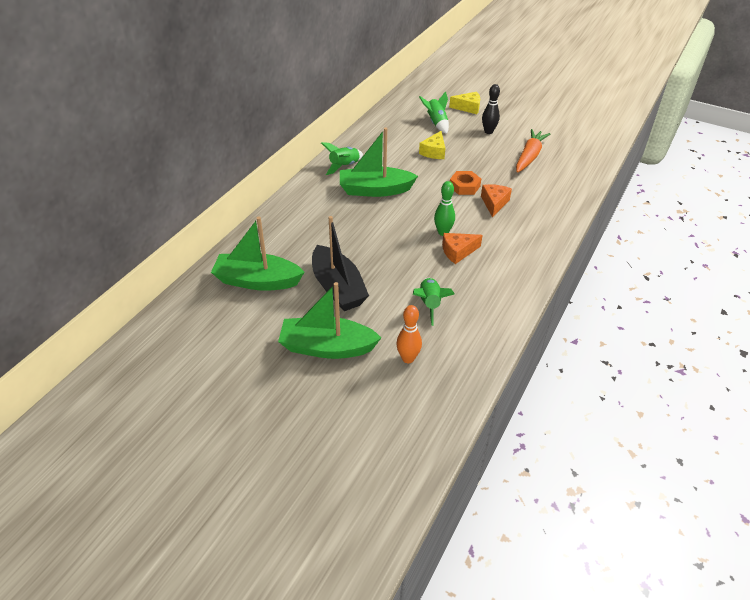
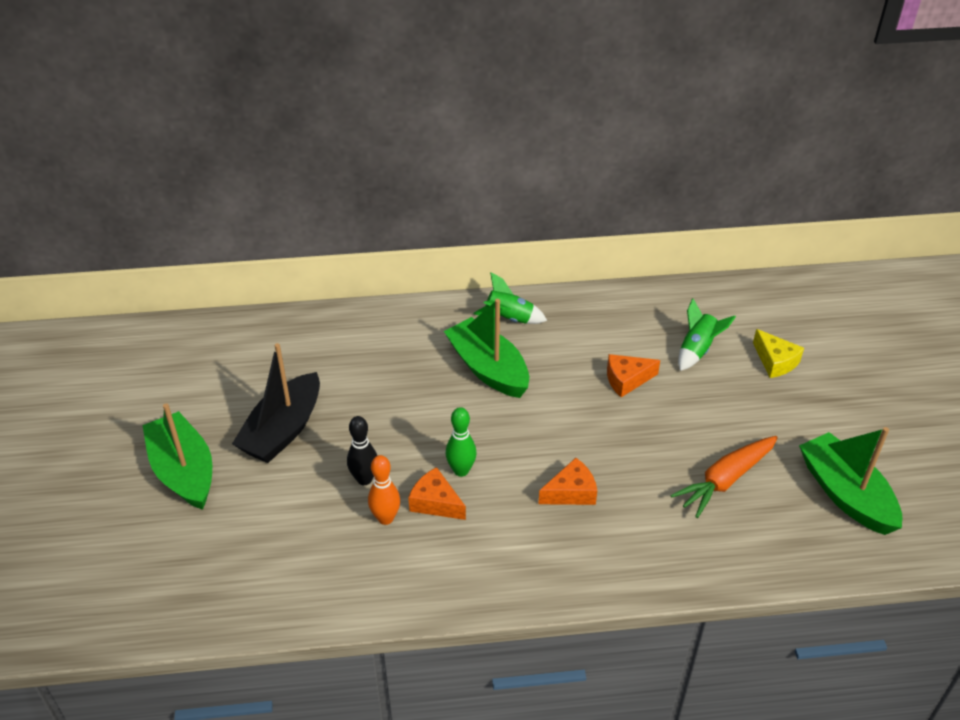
camera: 55 degrees right, 0 degrees up
green boat [211,217,304,291] -> green boat moved to [799,427,902,535]
orange bowling pin [396,305,422,363] -> orange bowling pin moved to [368,455,400,525]
green rocket [413,278,455,326] -> none
yellow cheese [419,131,446,159] -> orange cheese [607,354,660,397]
orange nut [450,171,481,195] -> none
black bowling pin [482,84,500,134] -> black bowling pin moved to [347,416,377,485]
orange carrot [516,129,551,173] -> orange carrot turned 150 degrees clockwise [670,436,778,518]

